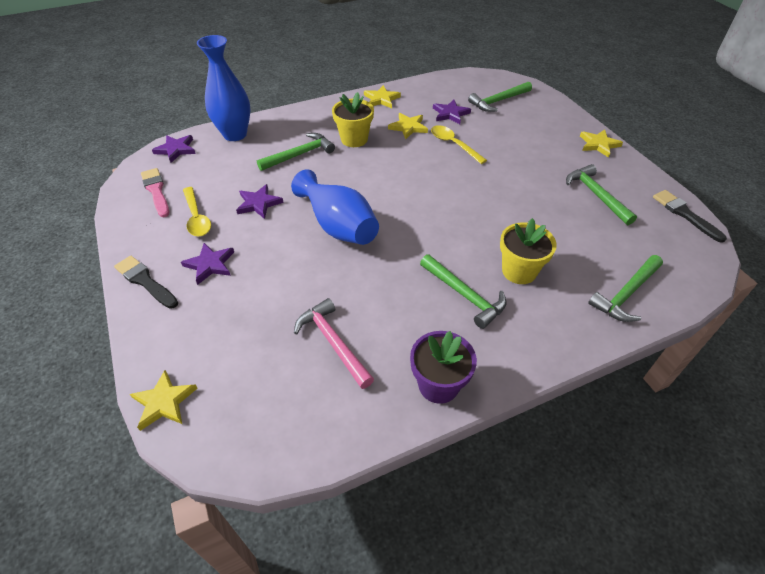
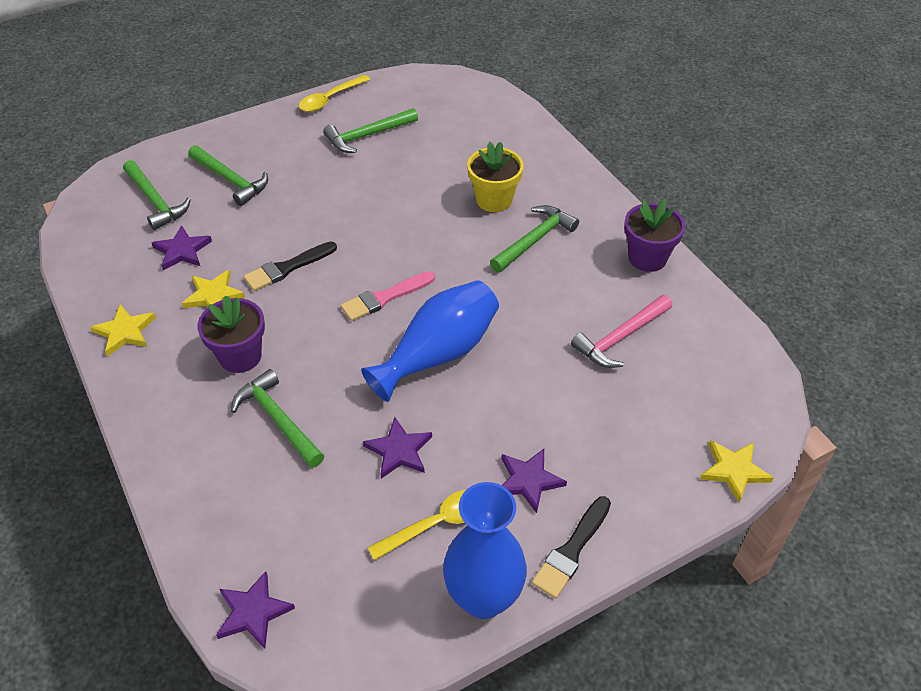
camera: 95 degrees left, 0 degrees up
pink brush [141,168,169,217] -> pink brush moved to [340,271,435,321]
blue vase [197,35,251,141] -> blue vase moved to [443,482,527,619]
yellow flower pot [332,92,374,147] -> purple flower pot [197,295,265,373]
yellow spoon [431,125,487,164] -> yellow spoon moved to [299,75,370,112]
yellow star [580,130,623,158] -> none
green hammer [588,255,663,322] -> green hammer moved to [188,145,268,206]
black brush [653,190,727,243] -> black brush moved to [244,241,337,291]

